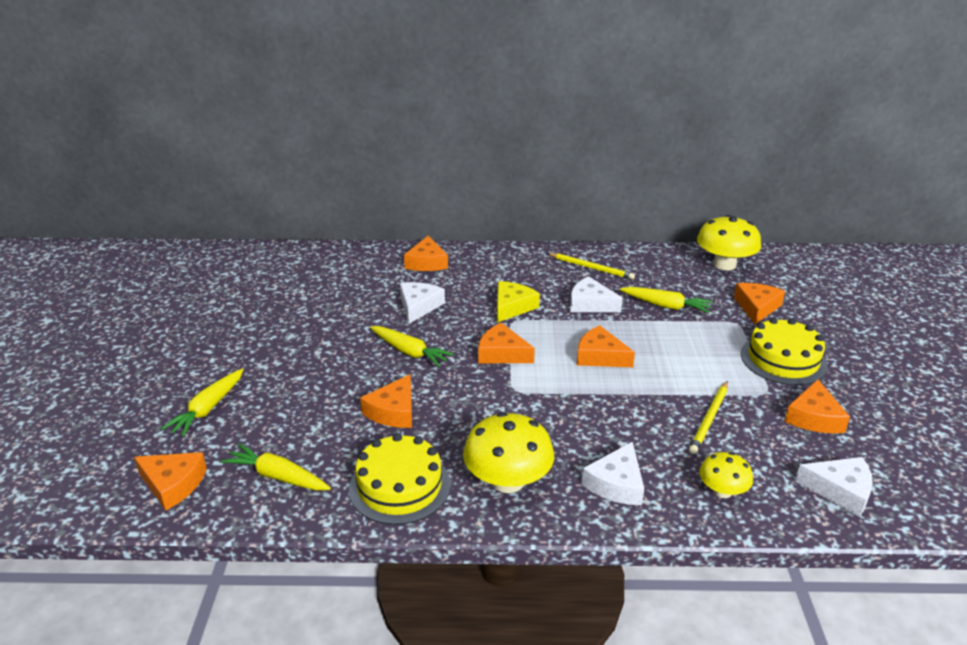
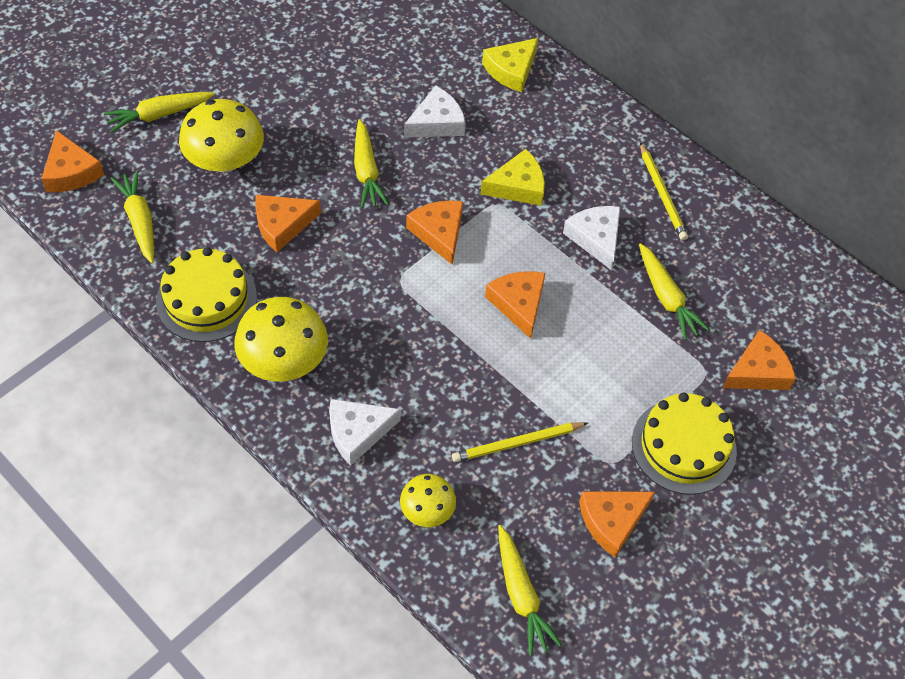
camera: 40 degrees right, 25 degrees up
orange cheese [404,236,448,271] -> yellow cheese [482,38,538,92]
yellow mushroom [697,215,761,270] -> yellow mushroom moved to [179,99,264,173]
white cheese [795,457,873,517] -> yellow carrot [498,525,562,656]

